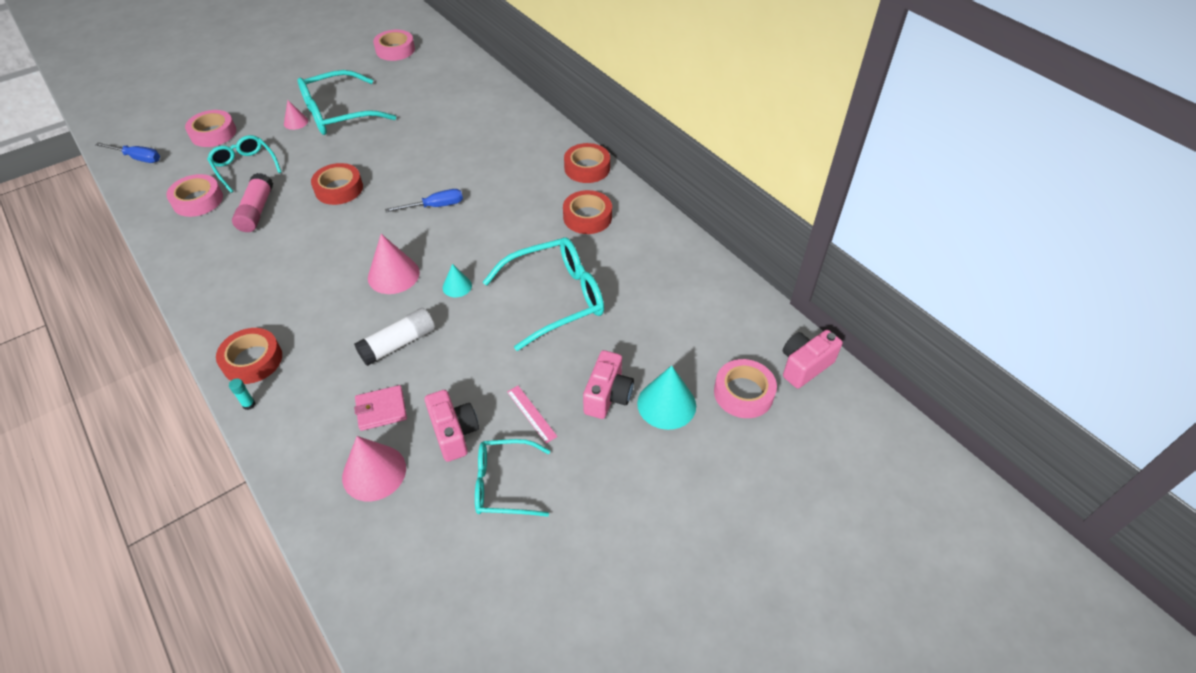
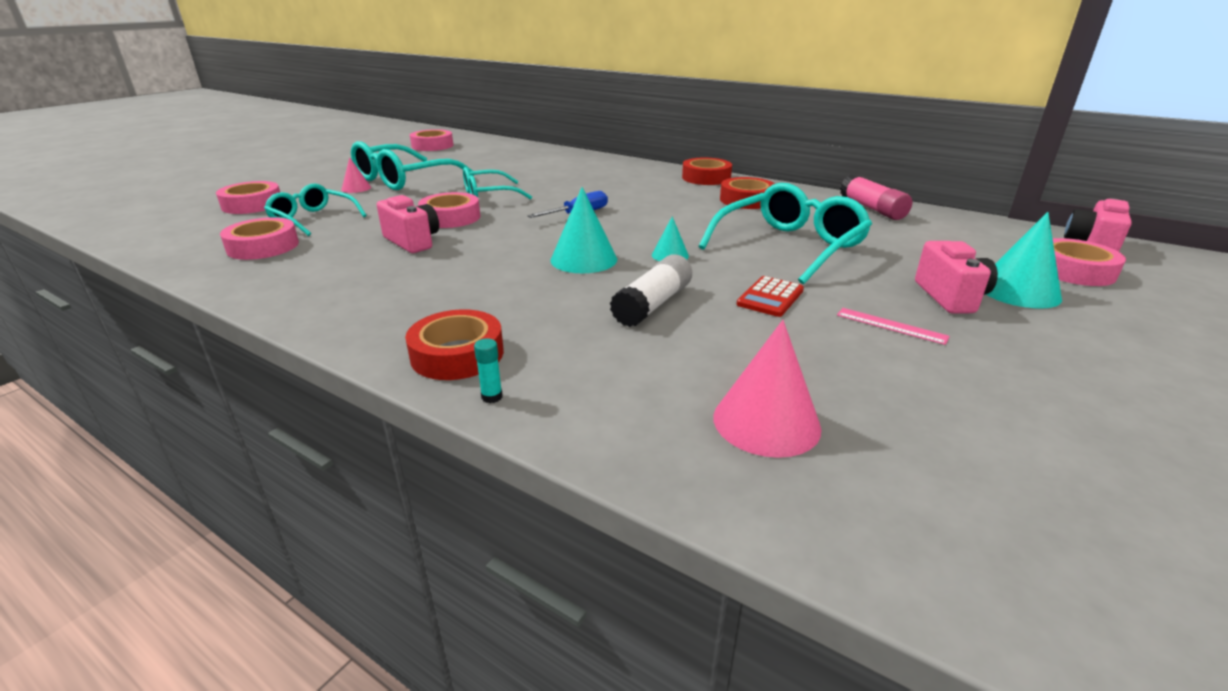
camera: 20 degrees left, 20 degrees down
blue screwdriver [96,142,160,163] -> none
pink glue stick [232,173,273,232] -> pink glue stick moved to [840,174,912,220]
red tape [311,163,363,205] -> pink tape [418,192,480,228]
pink wallet [354,385,407,431] -> none
pink cone [368,234,420,294] -> turquoise cone [550,187,617,273]
pink camera [425,390,479,462] -> pink camera moved to [377,195,439,253]
turquoise glasses [475,439,550,517] -> turquoise glasses moved to [463,167,532,199]
none -> red calculator [737,276,804,317]

